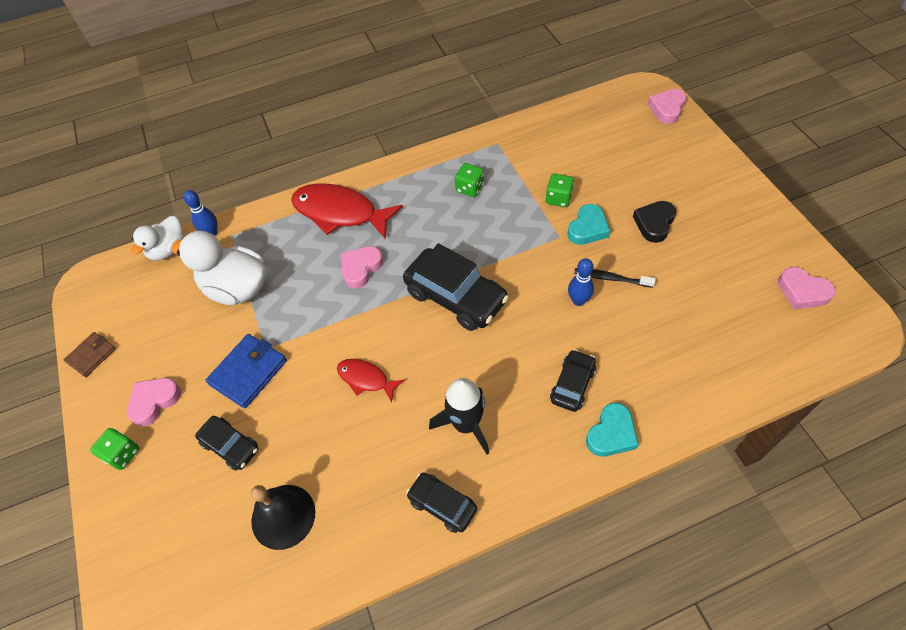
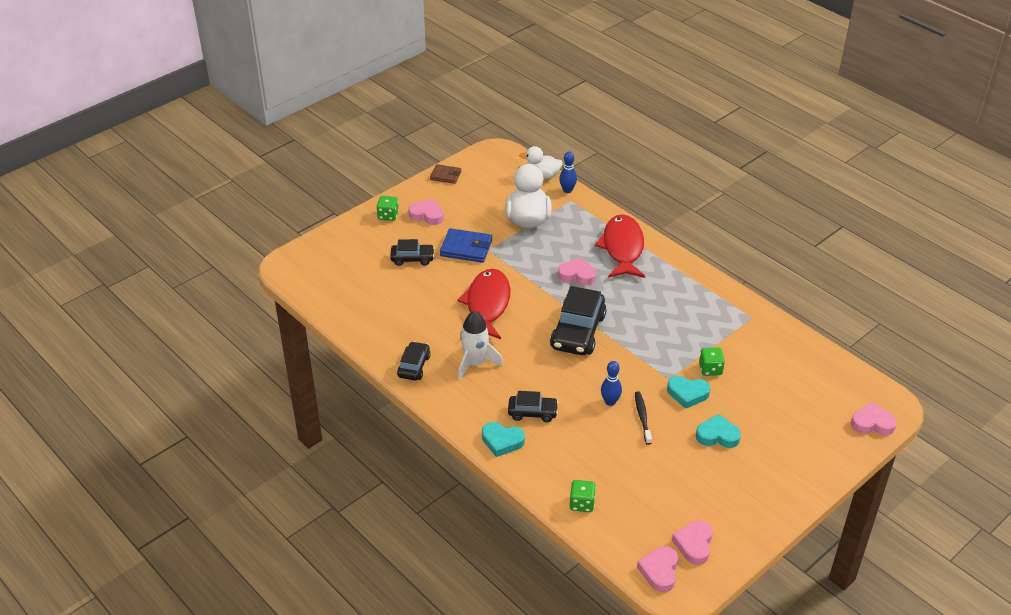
camera: 65 degrees right, 15 degrees down
black car [195,416,259,470] -> black car turned 105 degrees counterclockwise [390,239,435,266]
black bell [251,485,315,550] -> none
red fish [337,359,404,402] -> red fish [457,269,510,339], size x1.91
black rocket [429,378,489,454] -> white rocket [458,311,503,380]
green dice [455,163,484,197] -> green dice moved to [570,480,596,512]
black heart [633,201,676,243] -> turquoise heart [696,414,741,448]
none -> pink heart [637,546,678,592]

